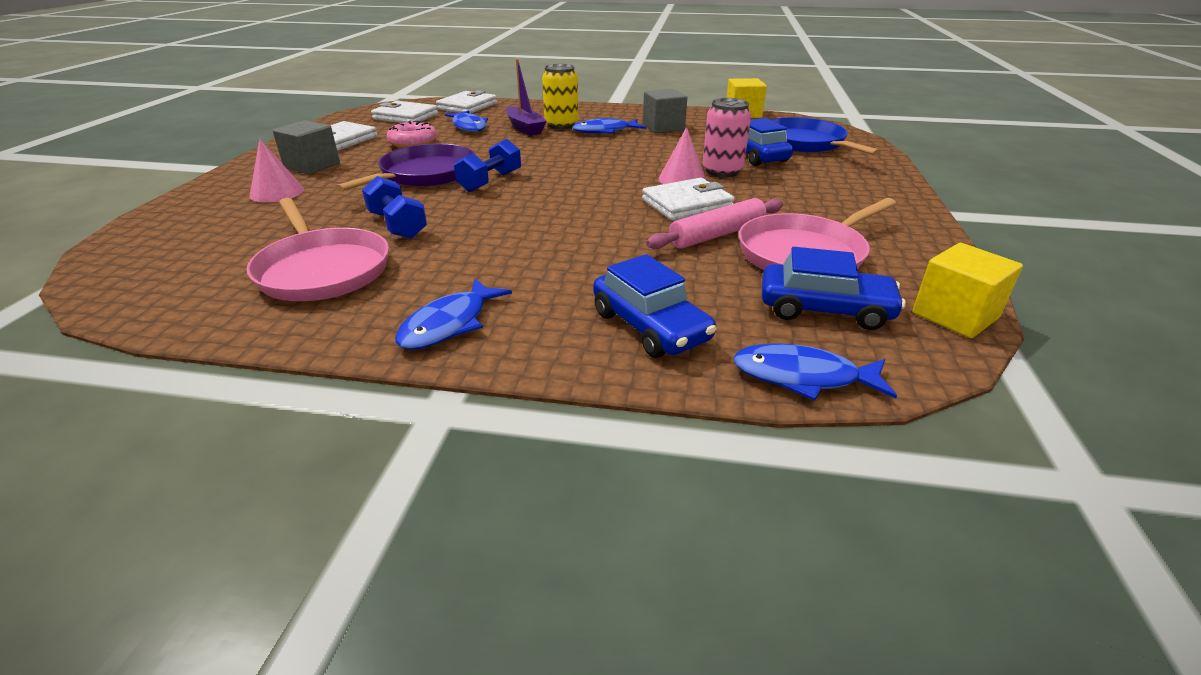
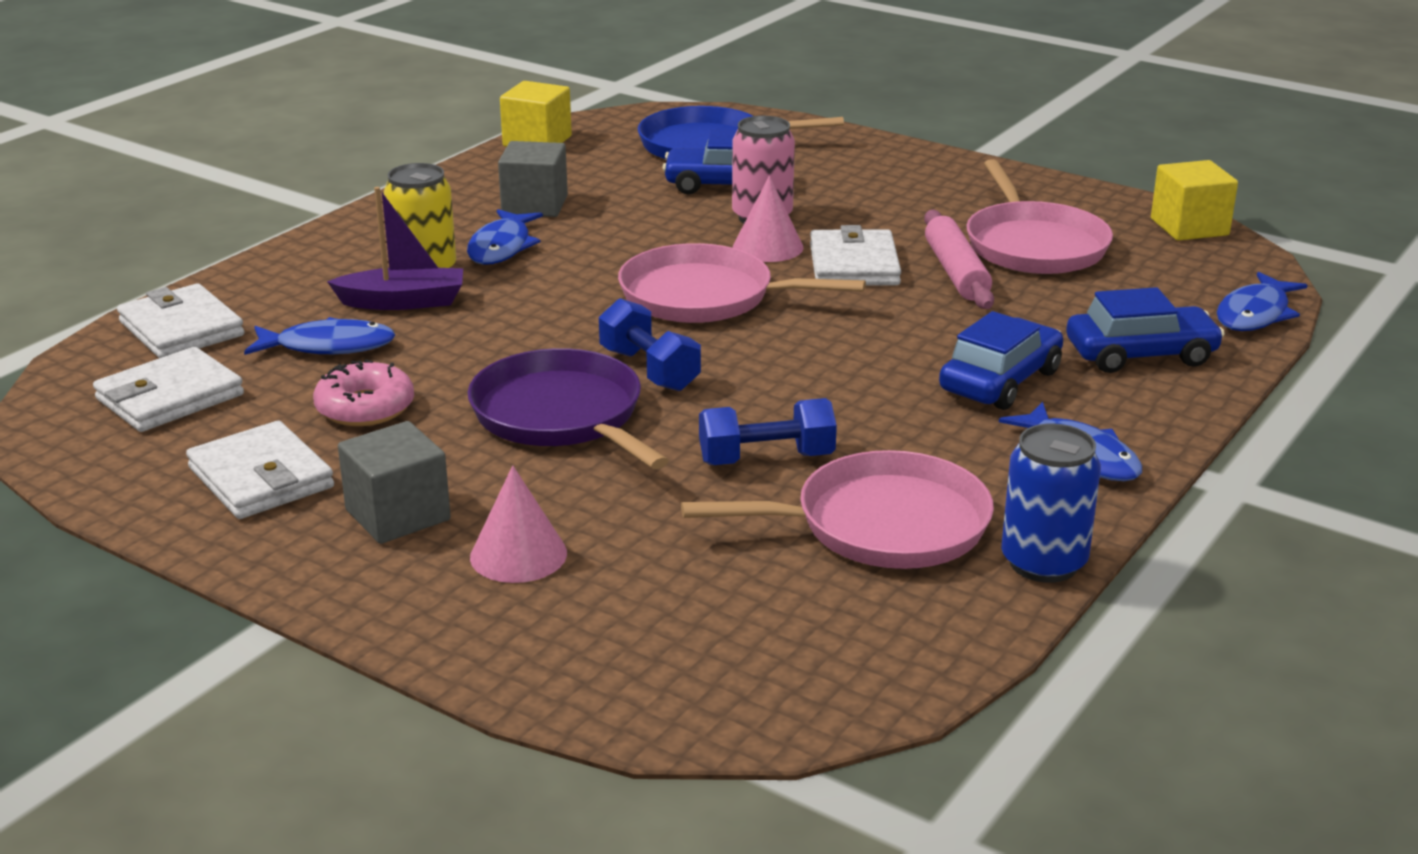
camera: 65 degrees left, 5 degrees down
blue car [762,247,906,330] -> blue car moved to [939,311,1063,410]
none -> pink pan [618,243,866,323]
none -> blue can [1001,423,1101,583]

